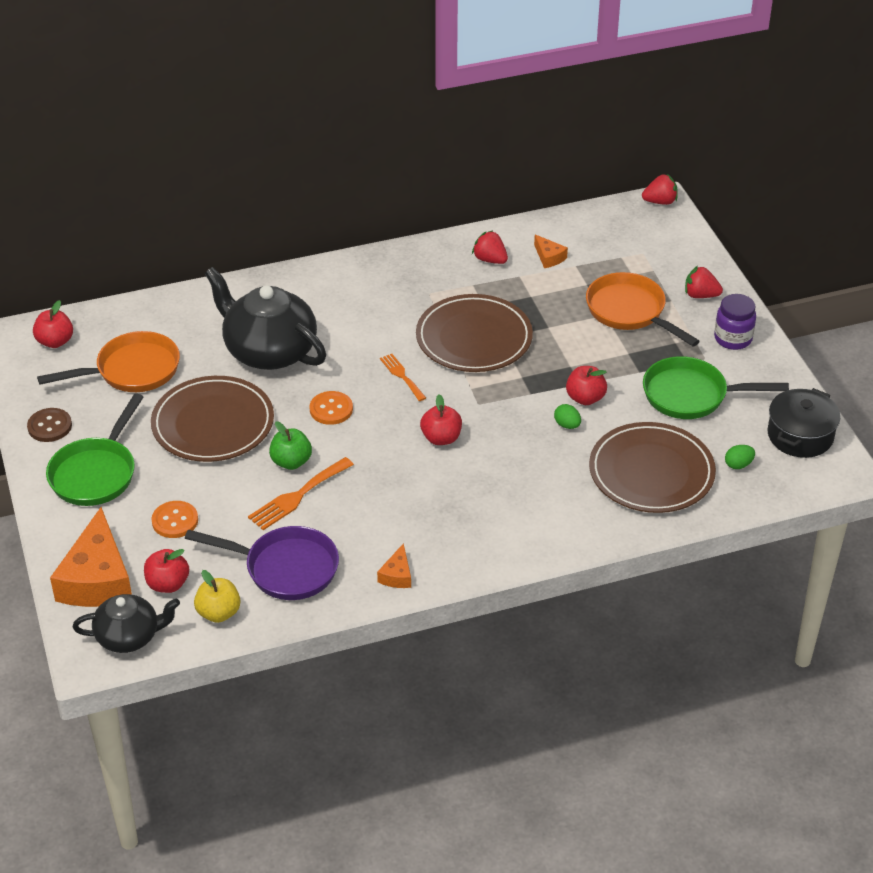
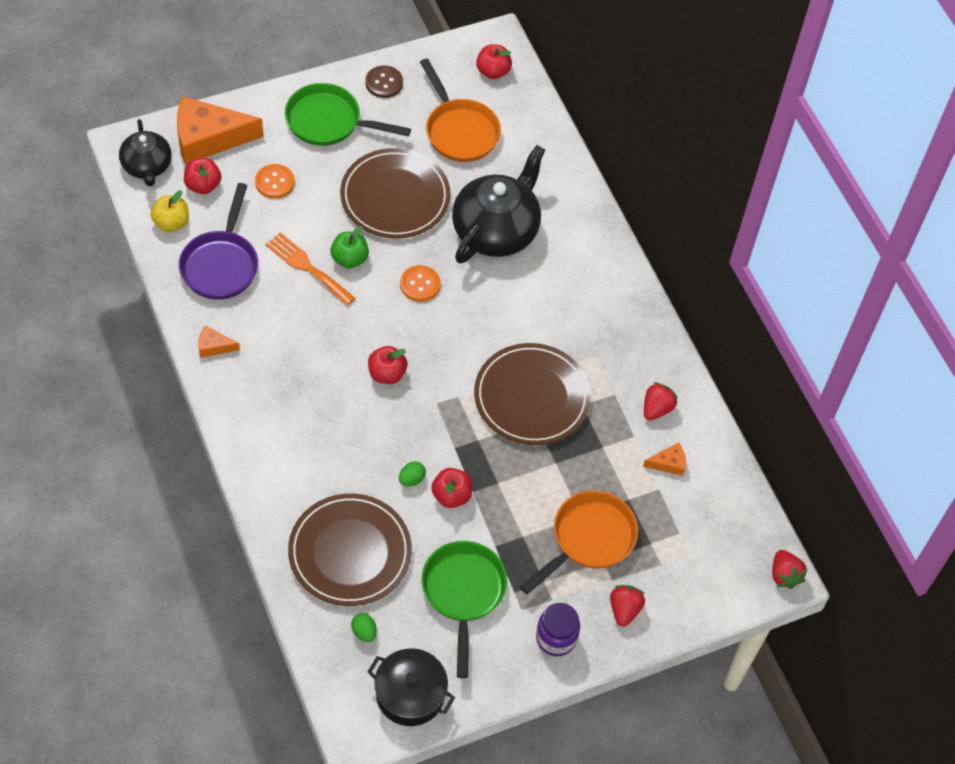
camera: 80 degrees right, 15 degrees up
orange fork [380,354,426,401] -> none
orange cheese [534,235,568,268] -> orange cheese turned 150 degrees counterclockwise [643,442,686,476]

